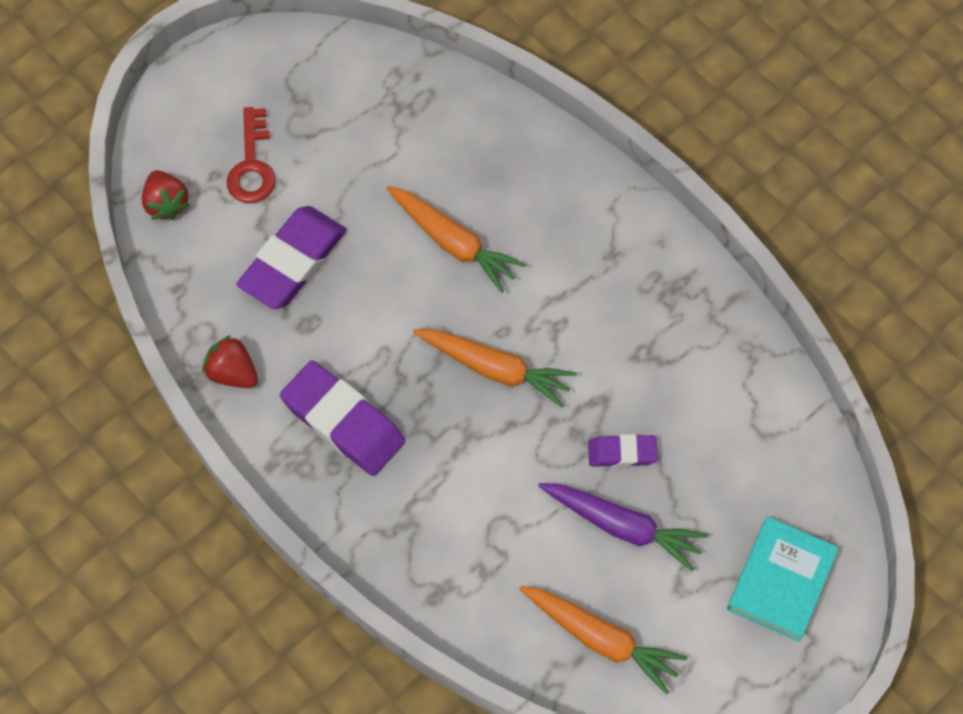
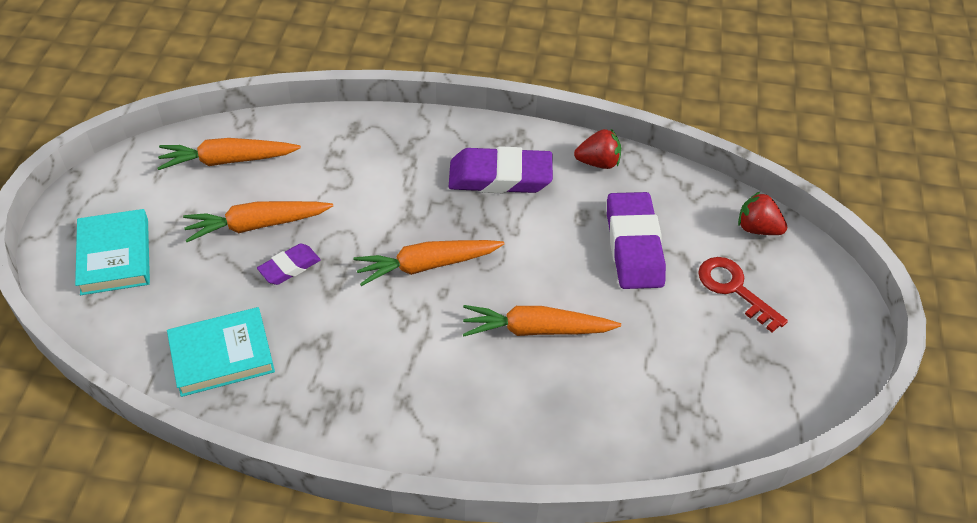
camera: 140 degrees right, 15 degrees down
purple carrot [538,483,708,572] -> orange carrot [183,201,333,242]
none -> turquoise book [167,307,275,397]

